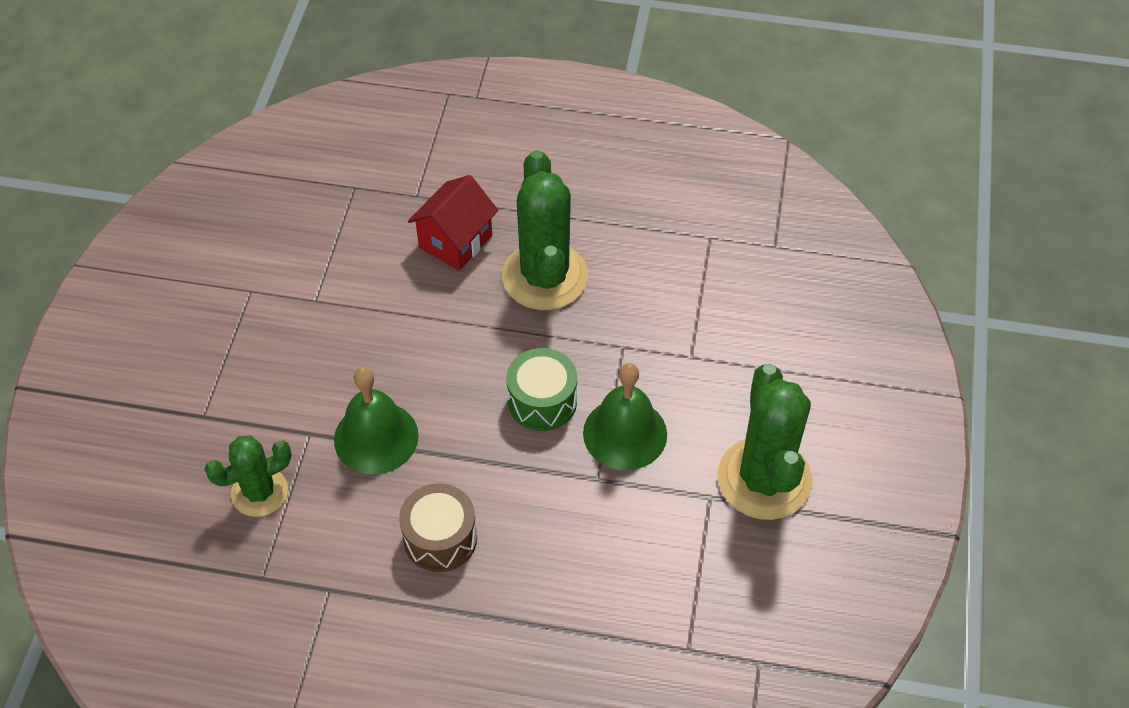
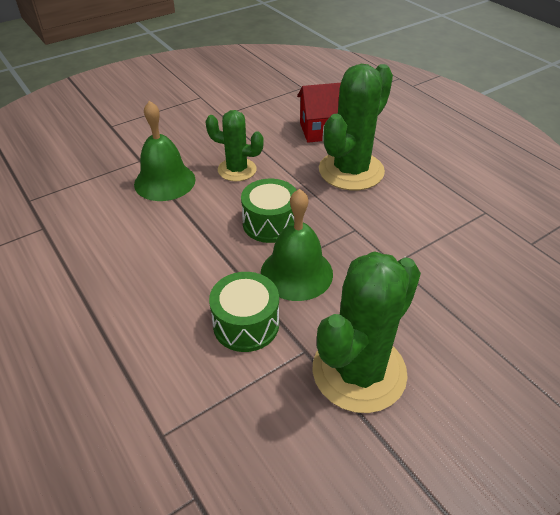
camera: 45 degrees right, 10 degrees down
green cactus [204,436,292,517] -> green cactus moved to [205,110,264,181]
brown drum [399,483,477,572] -> none
none -> green drum [209,272,279,352]

